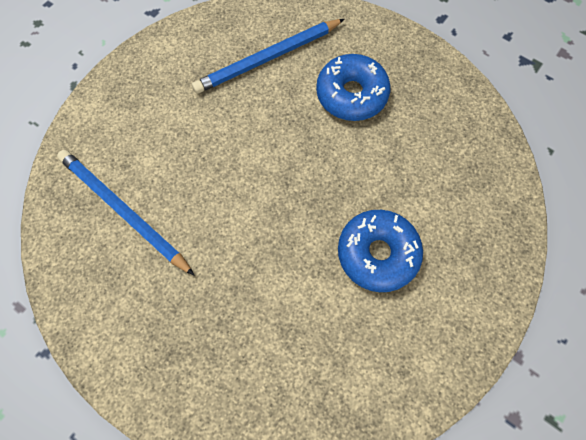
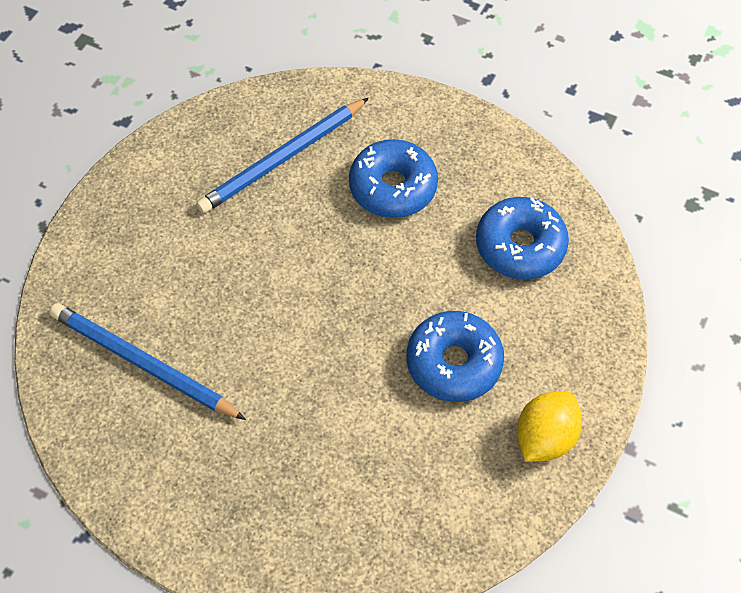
camera: 10 degrees left, 10 degrees down
none -> blue donut [476,197,569,279]
none -> yellow lemon [517,391,582,462]

